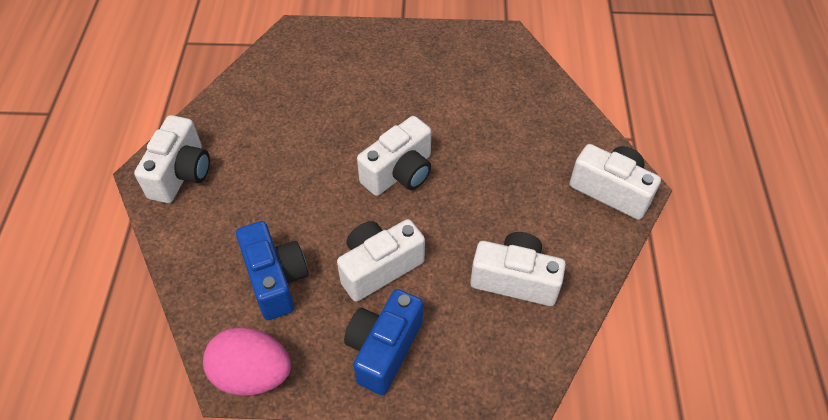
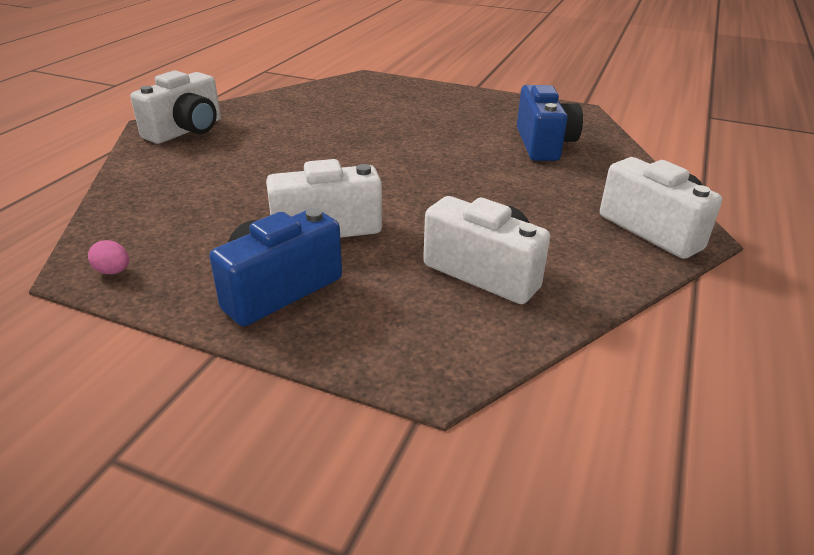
camera: 20 degrees right, 20 degrees down
pink egg [203,327,291,396] -> pink egg [88,240,129,274], size x0.40
blue camera [236,221,308,320] -> blue camera moved to [517,85,583,161]
white camera [357,116,431,196] -> none

